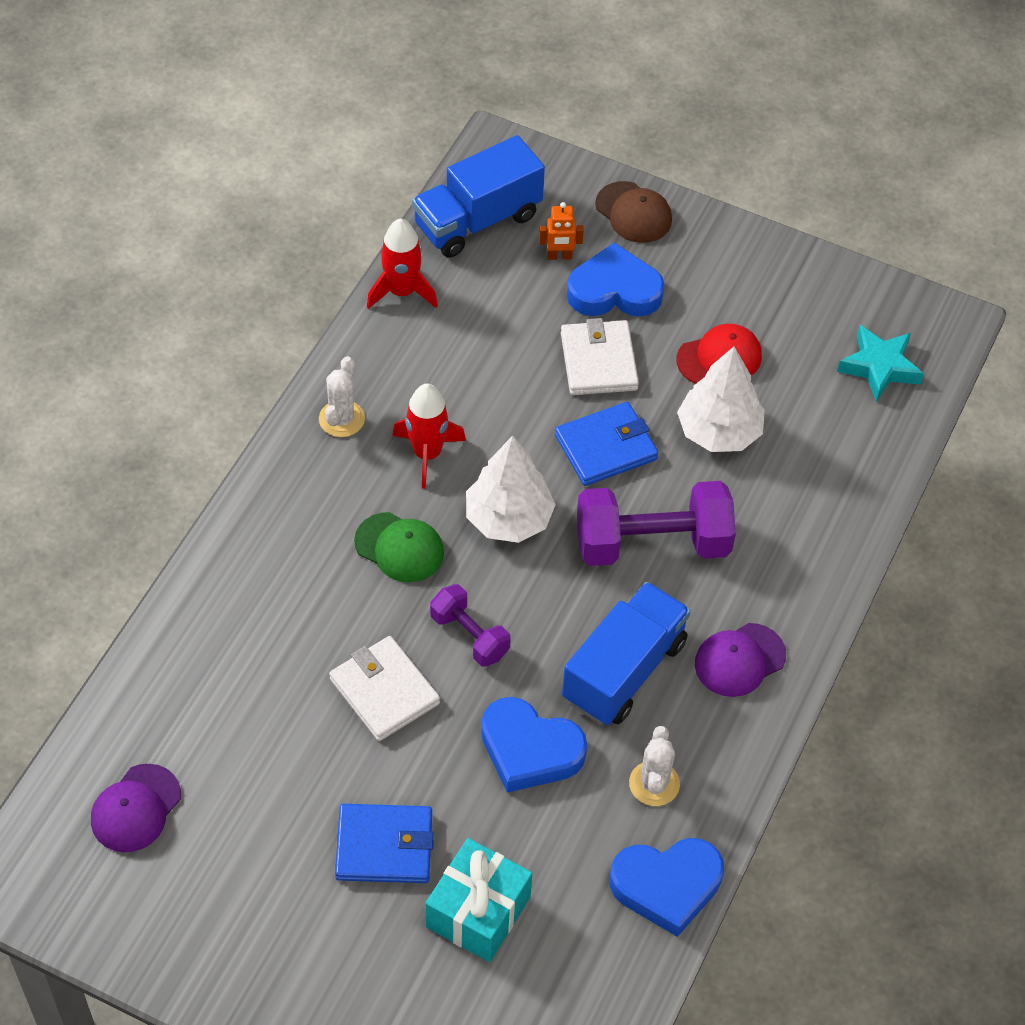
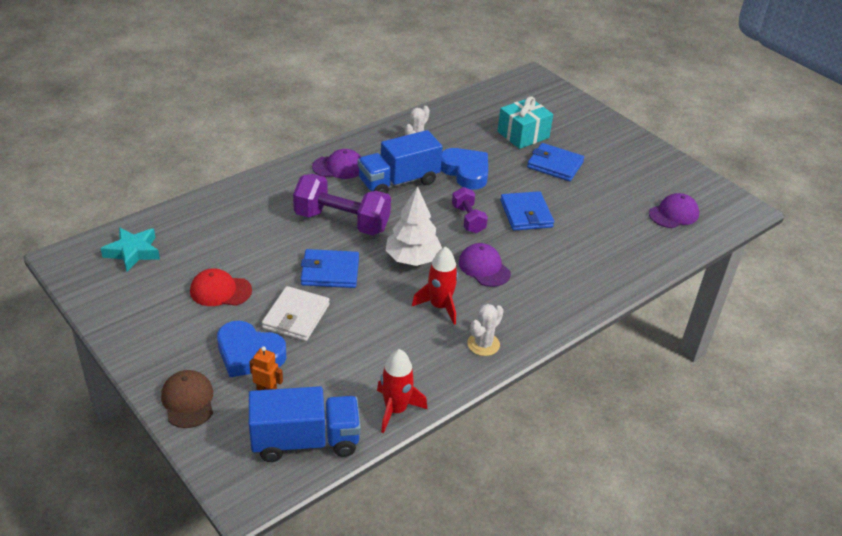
camera: 155 degrees left, 15 degrees down
white wallet [329,636,440,741] -> blue wallet [500,191,554,231]
green cap [354,512,444,582] -> purple cap [459,243,511,287]
blue heart [610,838,724,937] -> none
white tree [677,347,765,452] -> none

